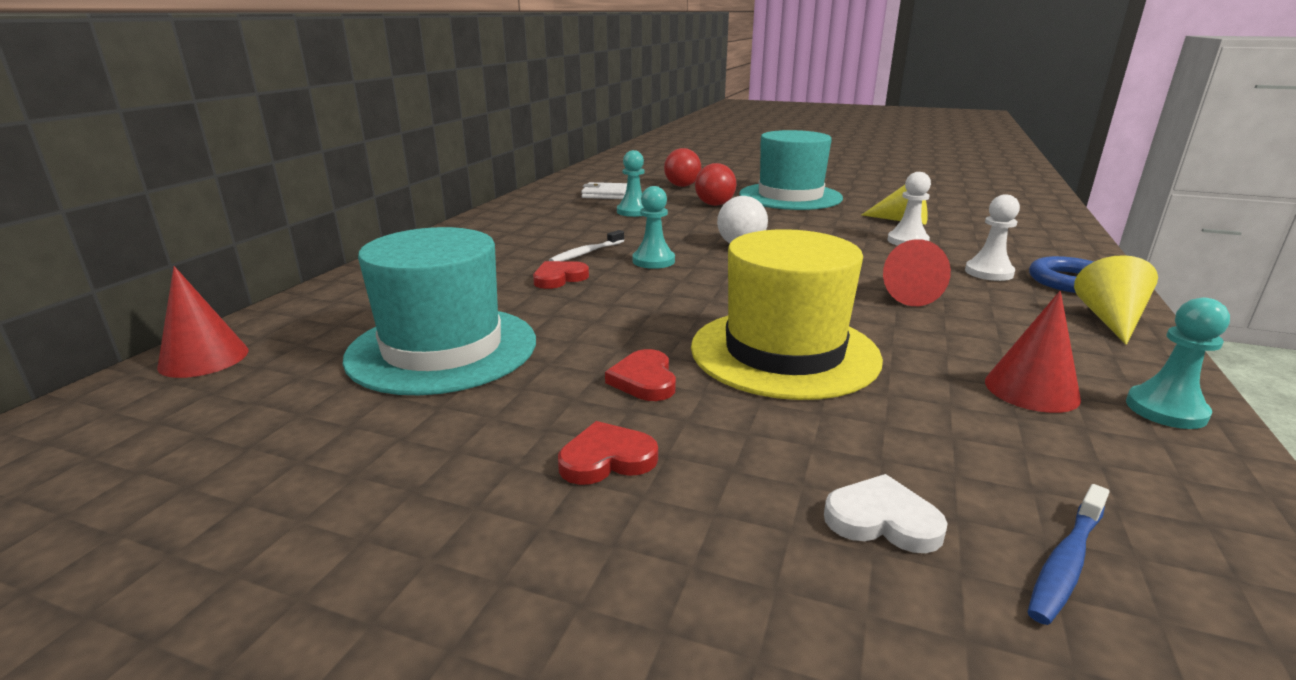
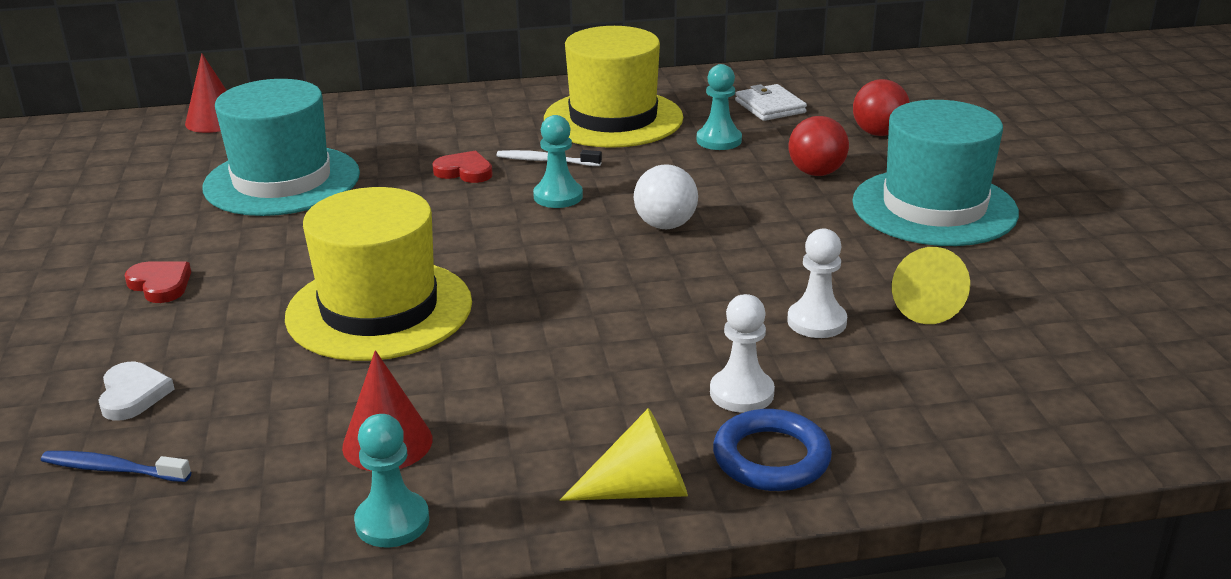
camera: 60 degrees right, 5 degrees up
red heart [605,349,676,401] -> none
red cone [883,239,951,306] -> none
none -> yellow hat [544,26,683,148]

